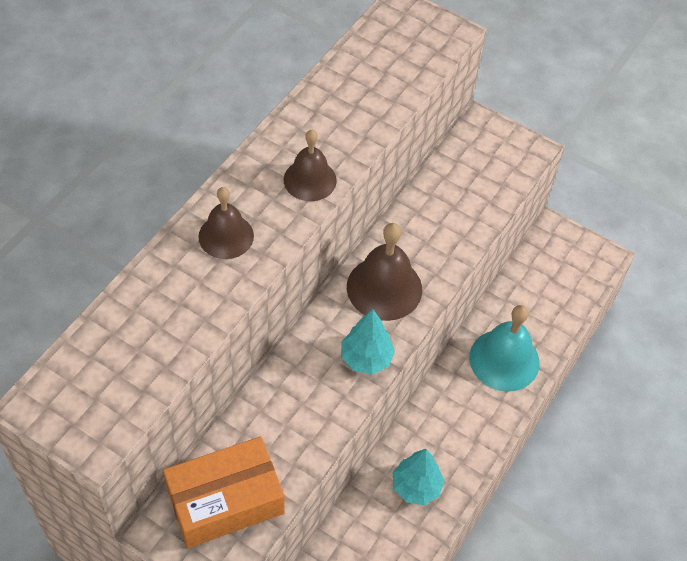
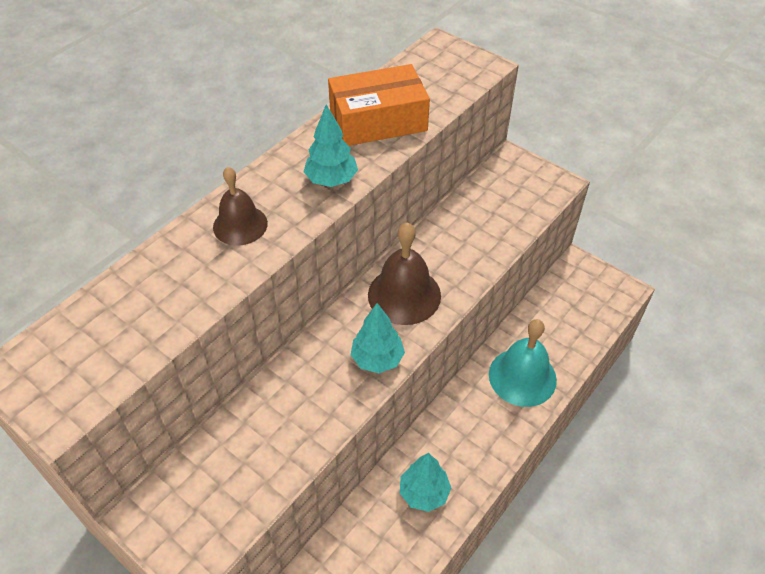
camera: 10 degrees right, 5 degrees down
orange box [163,437,284,548] -> orange box moved to [328,64,430,146]
brown bell [284,130,337,201] -> turquoise tree [303,105,358,187]

